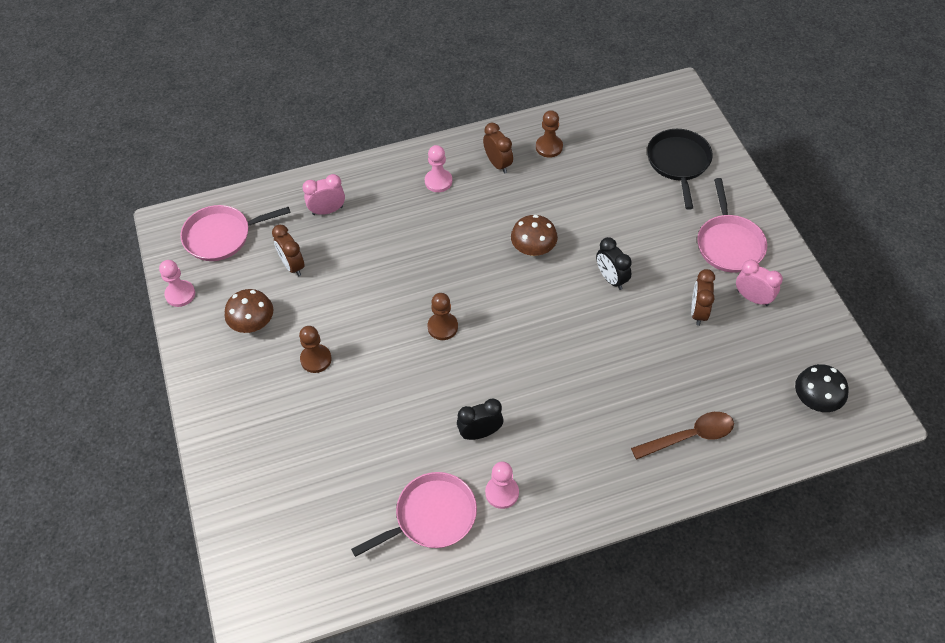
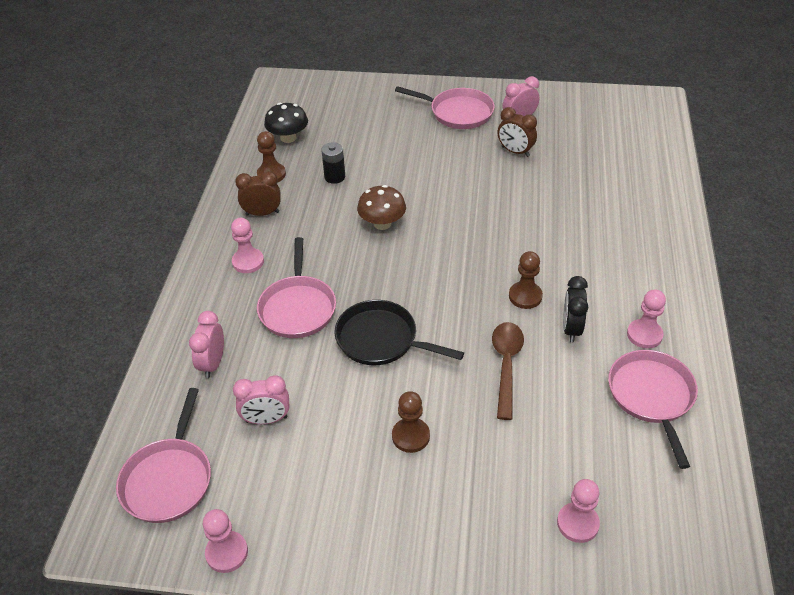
camera: 65 degrees left, 10 degrees down
brown mushroom [224,289,273,333] -> none
brown clock [272,225,305,276] -> pink clock [233,375,289,424]
brown pawn [428,293,458,340] -> brown pawn moved to [509,251,543,309]
black clock [596,237,632,290] -> none
brown spoon [631,412,734,460] -> brown spoon moved to [492,322,524,420]
black pan [647,129,713,210] -> black pan moved to [334,300,464,365]
black mushroom [795,364,849,412] -> black mushroom moved to [264,103,308,143]
none -> pink pan [257,237,336,338]
none -> black battery [321,142,345,184]
none -> pink pawn [557,479,600,543]

